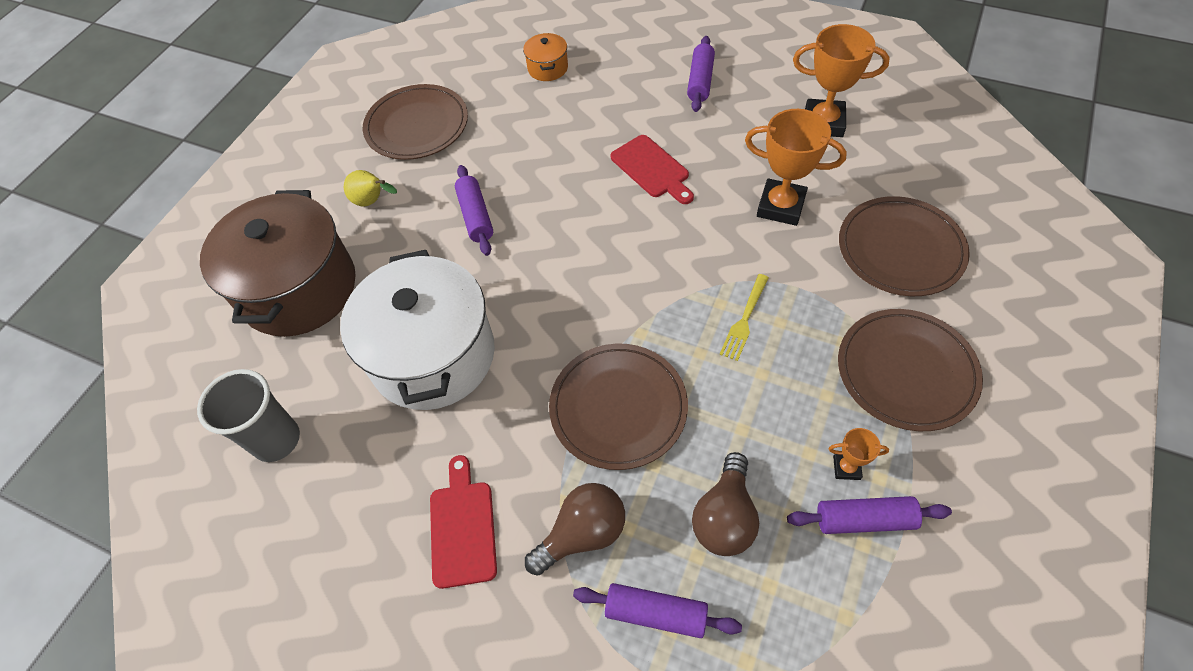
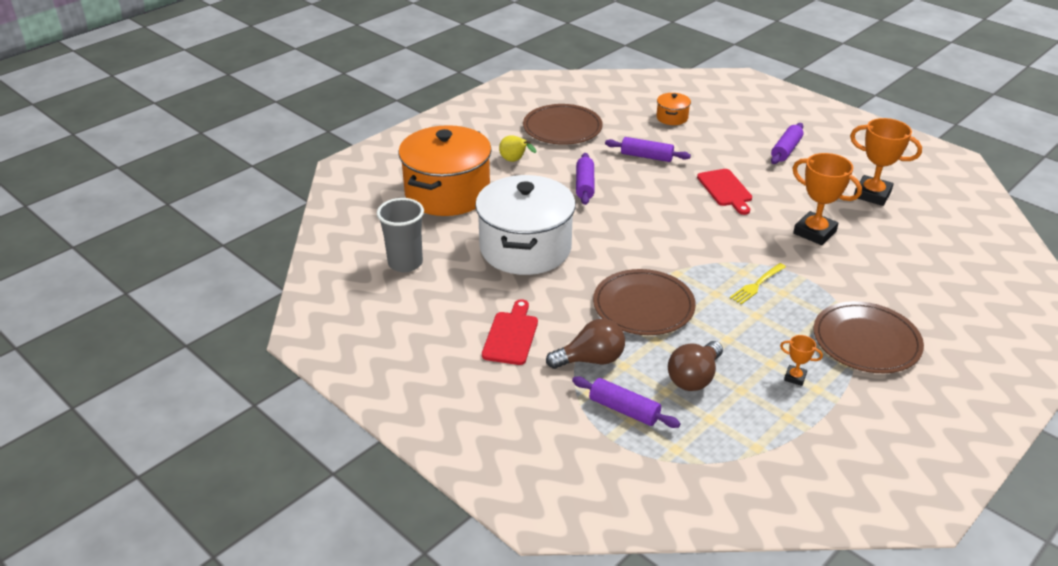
camera: 15 degrees right, 20 degrees down
brown pot [200,190,356,337] -> orange pot [399,125,492,216]
purple rolling pin [787,496,952,534] -> purple rolling pin moved to [605,137,691,162]
brown plate [839,196,970,296] -> none

